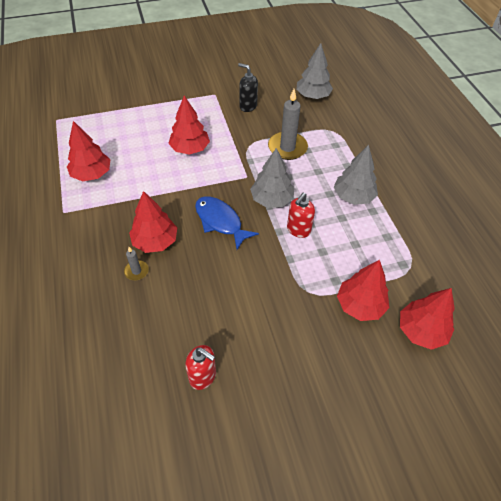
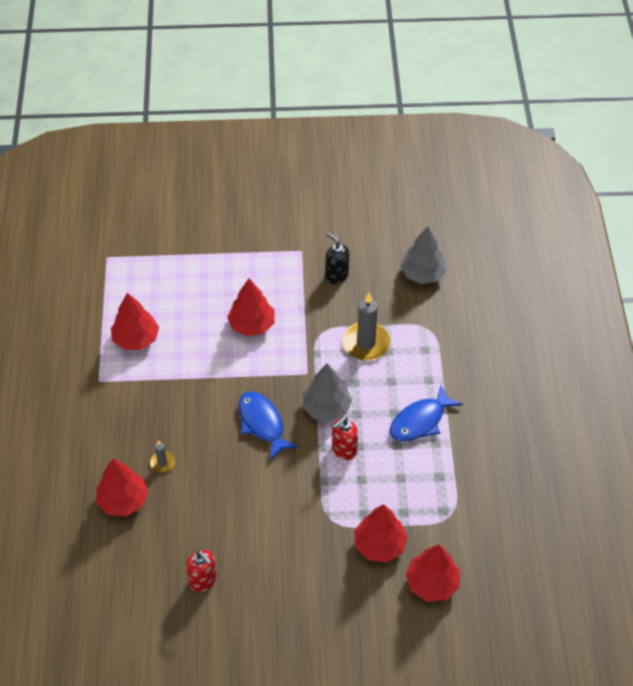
camera: 15 degrees right, 0 degrees up
red tree [129,191,177,253] -> red tree moved to [96,459,149,516]
grey tree [334,145,378,205] -> blue fish [390,385,463,442]

